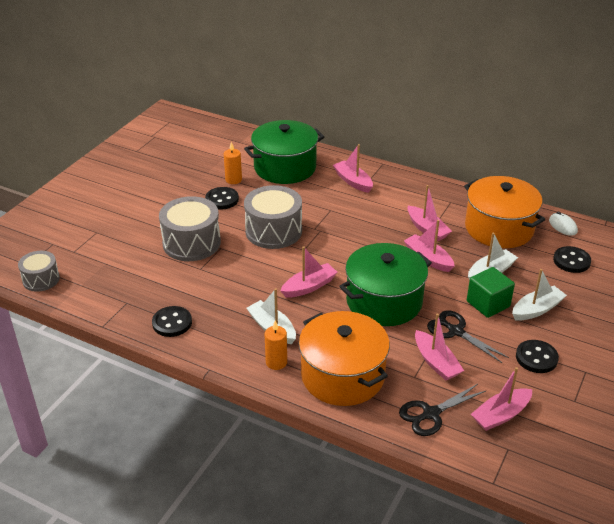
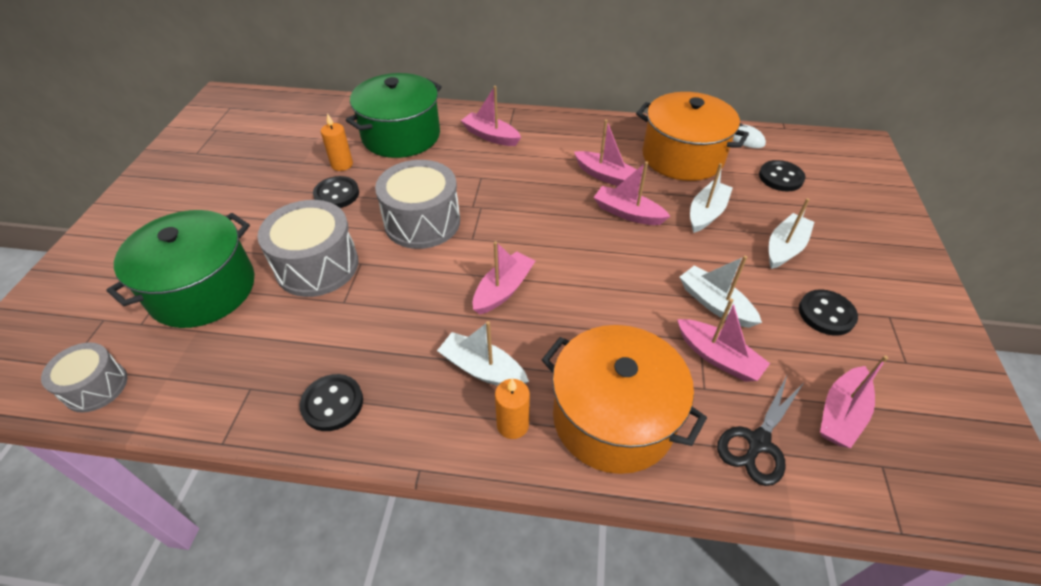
camera: 20 degrees left, 10 degrees up
green pot [339,243,432,326] -> green pot moved to [106,210,255,328]
black scissors [427,310,509,363] -> white boat [680,256,762,328]
green cube [467,267,515,318] -> none

